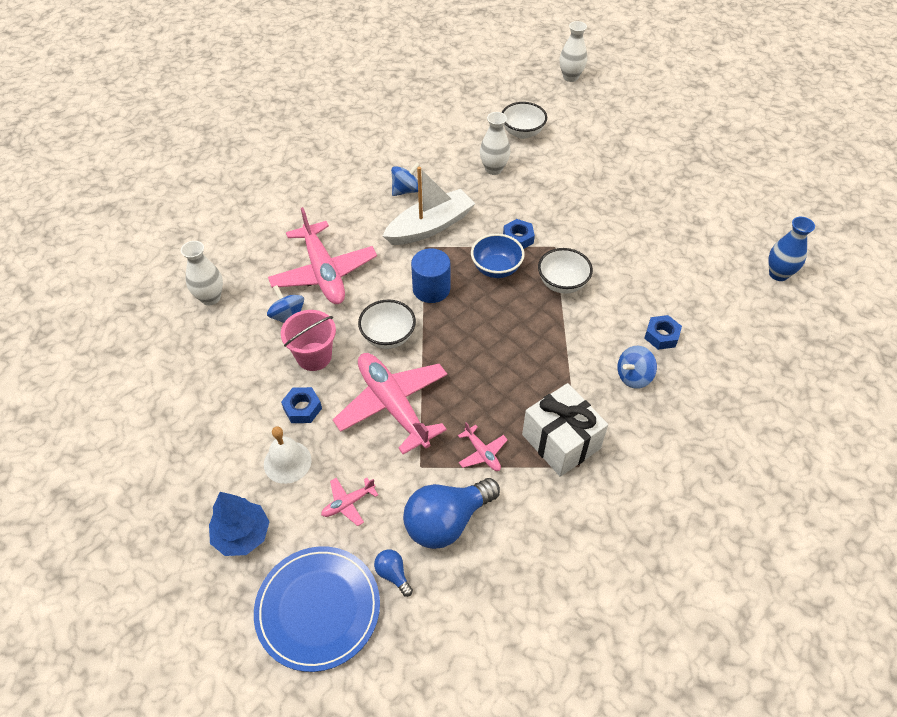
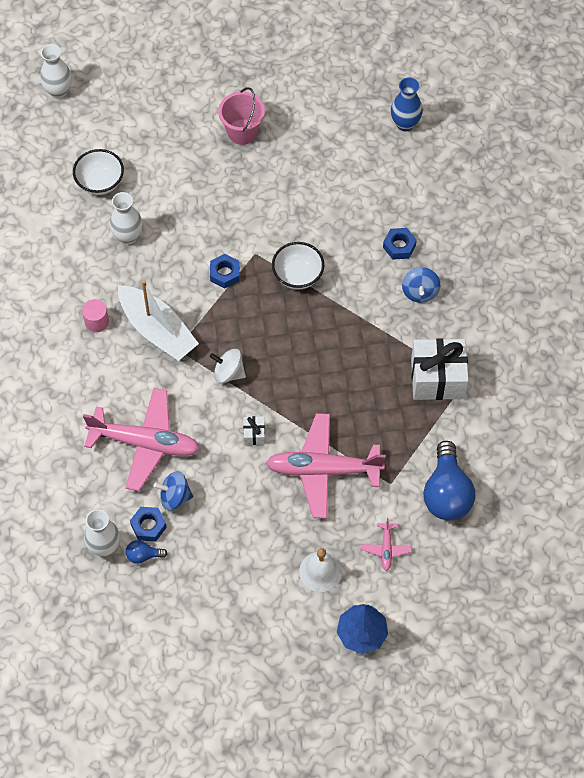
camera: 55 degrees left, 10 degrees up
blue plate [254,546,380,672] -> none
pink bucket [281,310,336,371] -> pink bucket moved to [218,87,265,145]
blue nut [281,387,322,423] -> blue nut moved to [130,507,167,541]
white bowl [358,300,416,349] -> white gift [243,416,265,445]
blue light bulb [374,549,413,597] -> blue light bulb moved to [126,540,168,564]
white boat [383,167,476,245] -> white boat turned 135 degrees clockwise [118,280,199,361]
blue spinning top [391,163,420,196] -> pink cylinder [82,299,109,332]
blue cylinder [411,248,450,303] -> white spinning top [210,349,246,383]
pink plane [458,422,508,471] -> none
blue bowl [471,234,525,278] -> none

